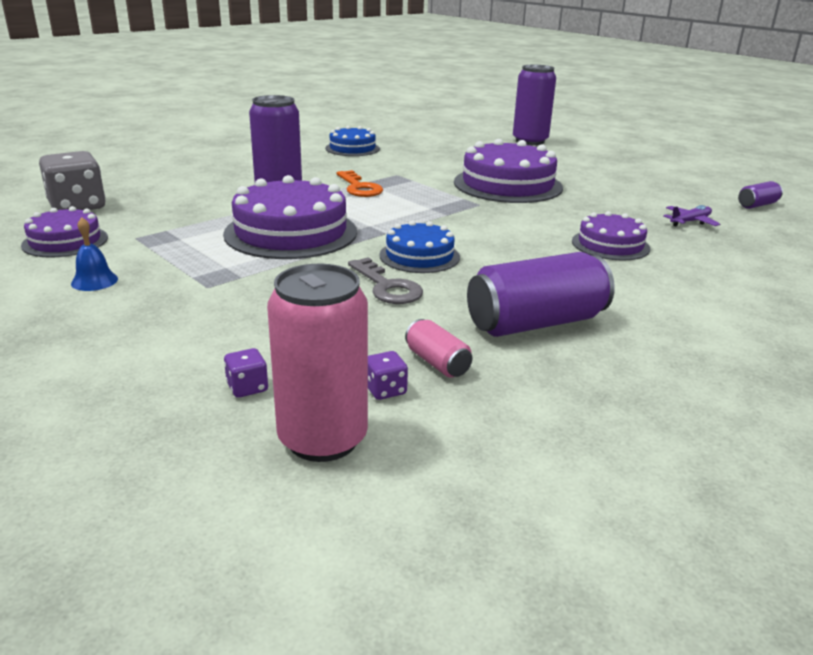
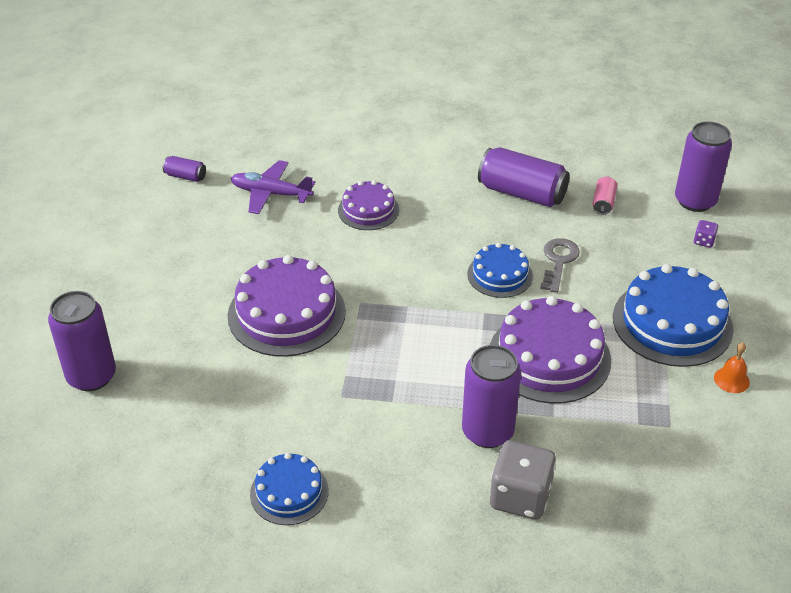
camera: 130 degrees left, 15 degrees up
purple cake [21,206,108,258] -> none
grey dice [39,151,105,210] -> grey dice moved to [490,440,556,520]
blue bell [71,217,118,291] -> orange bell [714,343,750,393]
pink can [267,264,368,462] -> purple can [675,121,732,212]
orange key [337,170,383,197] -> none
purple dice [368,351,408,400] -> none
purple plane [663,205,720,226] -> purple plane [231,160,315,214], size x1.66
none -> blue cake [613,264,733,367]

